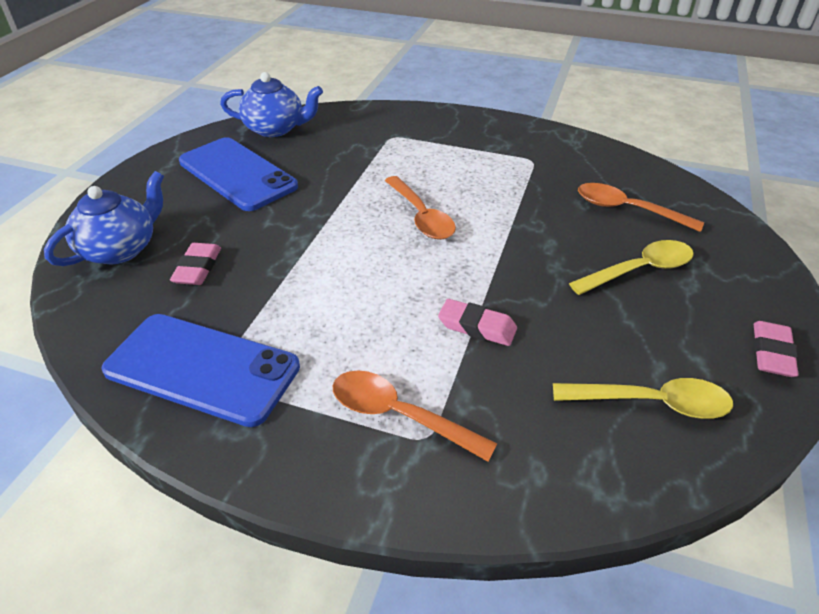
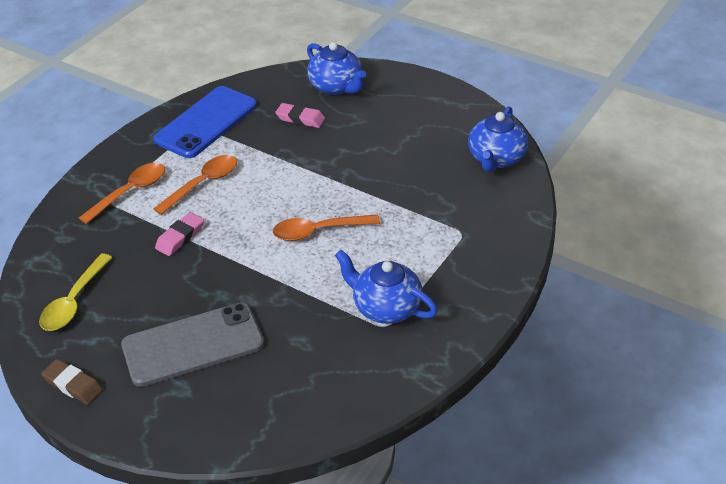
camera: 105 degrees right, 0 degrees up
blue phone [179,137,298,211] -> none
yellow spoon [569,240,694,295] -> grey phone [121,302,264,387]
orange spoon [578,183,704,232] -> orange spoon moved to [153,155,237,215]
pink eraser [754,321,799,377] -> brown eraser [41,359,103,405]
none -> blue teapot [335,250,438,324]

